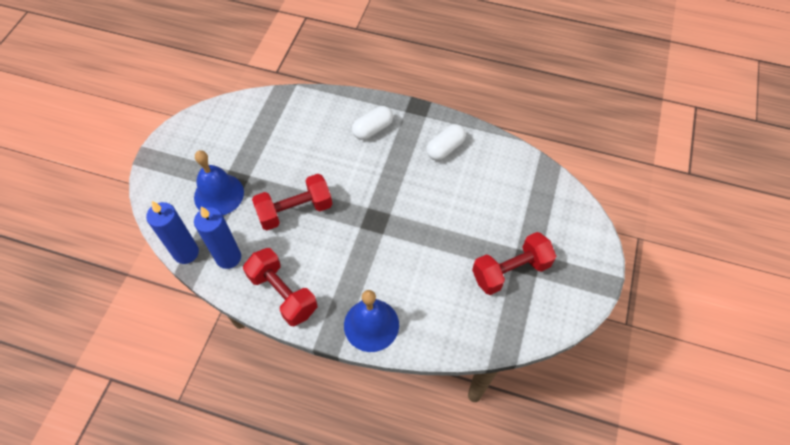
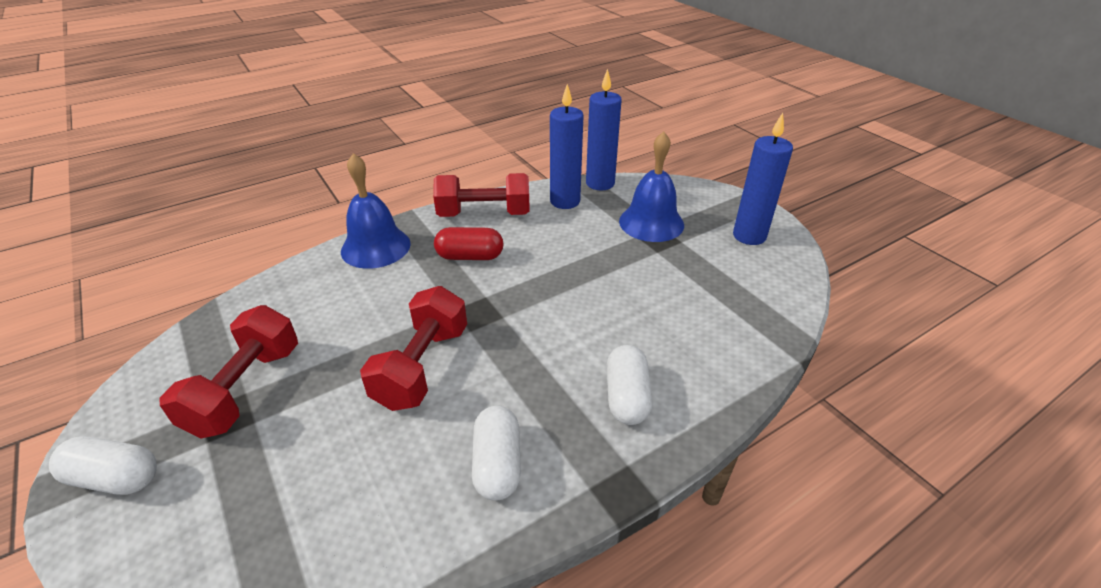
camera: 130 degrees right, 20 degrees down
red dumbbell [252,174,332,230] -> red dumbbell moved to [360,286,467,411]
none -> white capsule [49,436,157,495]
none -> red capsule [434,227,503,260]
none -> blue candle [733,113,793,245]

